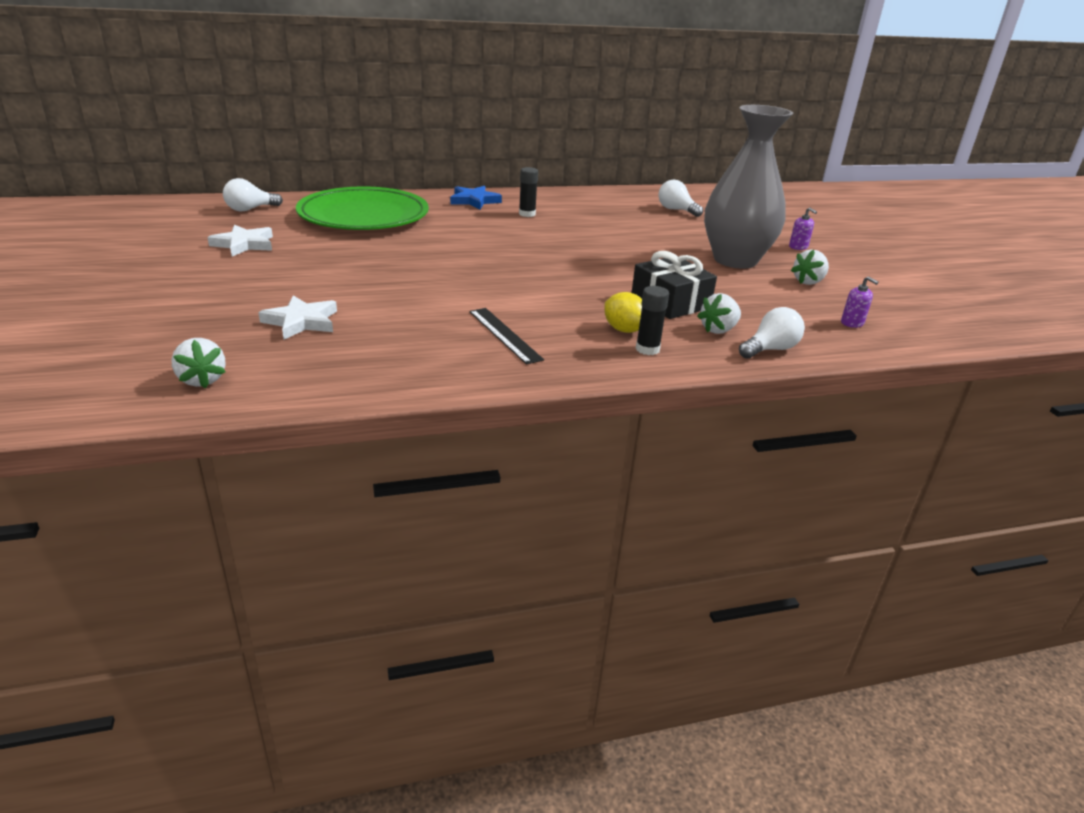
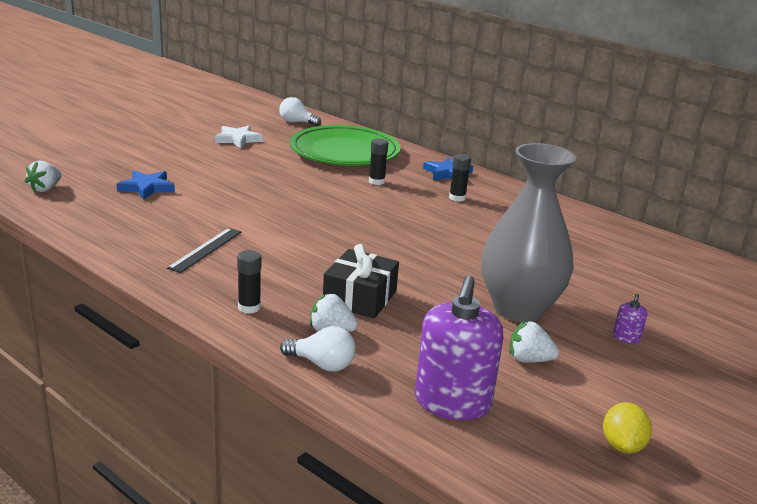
camera: 55 degrees right, 5 degrees down
white star [258,295,337,340] -> blue star [117,171,175,200]
yellow lemon [604,292,642,333] -> yellow lemon moved to [603,402,652,454]
white light bulb [658,180,703,217] -> none
purple soap dispenser [841,276,879,328] -> purple soap dispenser [415,275,503,420], size x2.44
none -> black glue stick [369,138,388,185]

